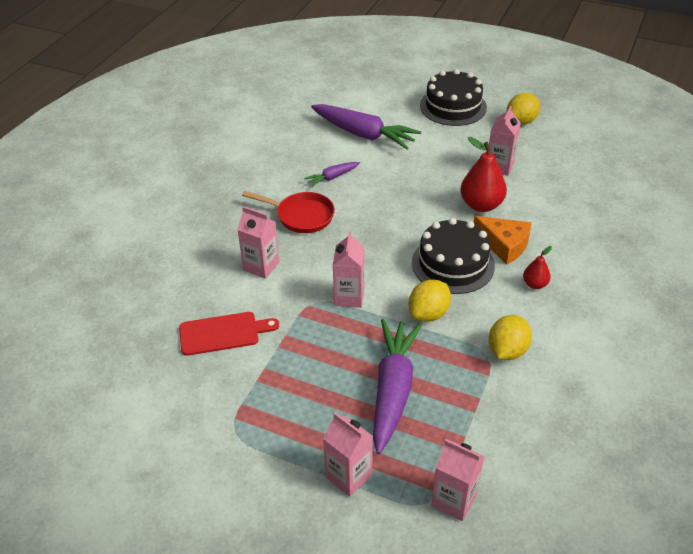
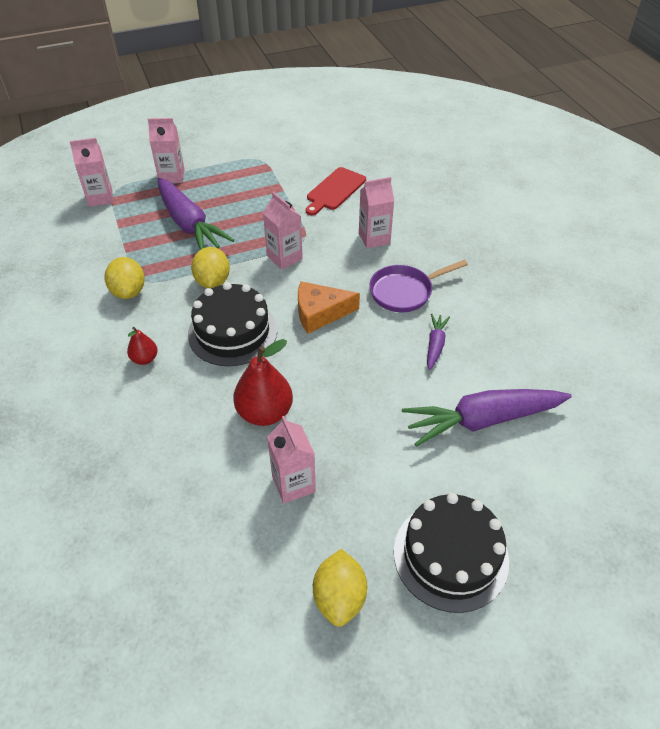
camera: 135 degrees right, 5 degrees up
red pan [242,191,335,233] -> purple pan [369,260,468,312]
orange cheese [474,216,532,265] -> orange cheese moved to [298,281,360,334]

